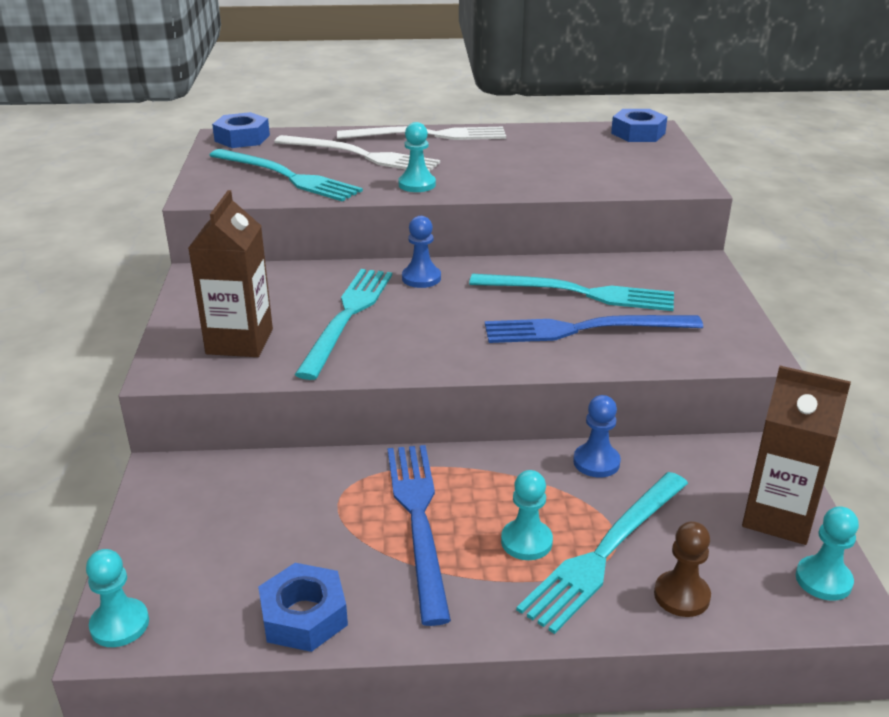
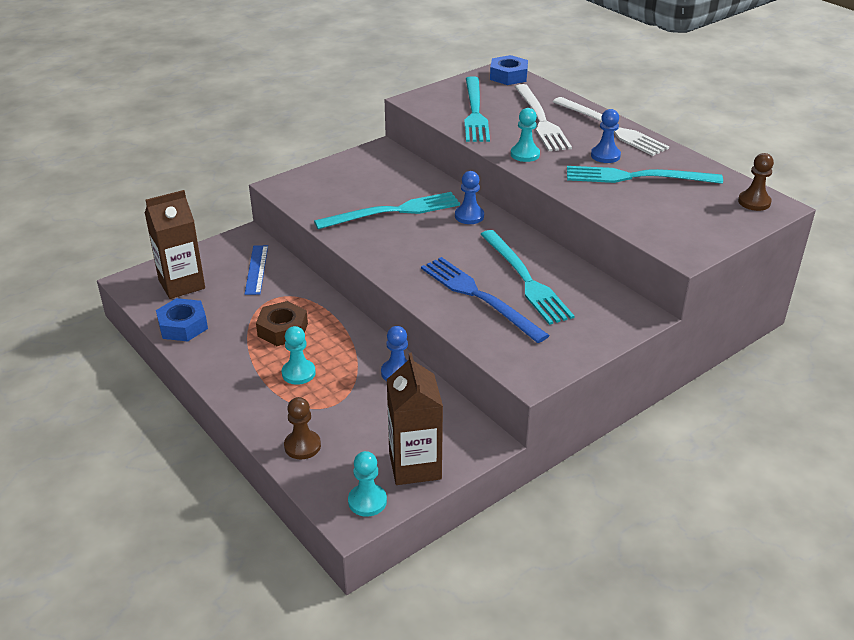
camera: 55 degrees right, 5 degrees up
turquoise pawn [86,549,149,647] -> none
brown carton [188,190,273,357] -> brown carton moved to [145,190,205,299]
blue fork [388,445,451,626] -> brown nut [256,301,308,346]
turquoise fork [516,472,688,634] -> turquoise fork moved to [567,166,723,184]
blue nut [611,109,668,142] -> brown pawn [738,153,774,211]
none -> blue ruler [245,245,268,295]
none -> blue pawn [591,109,621,163]

